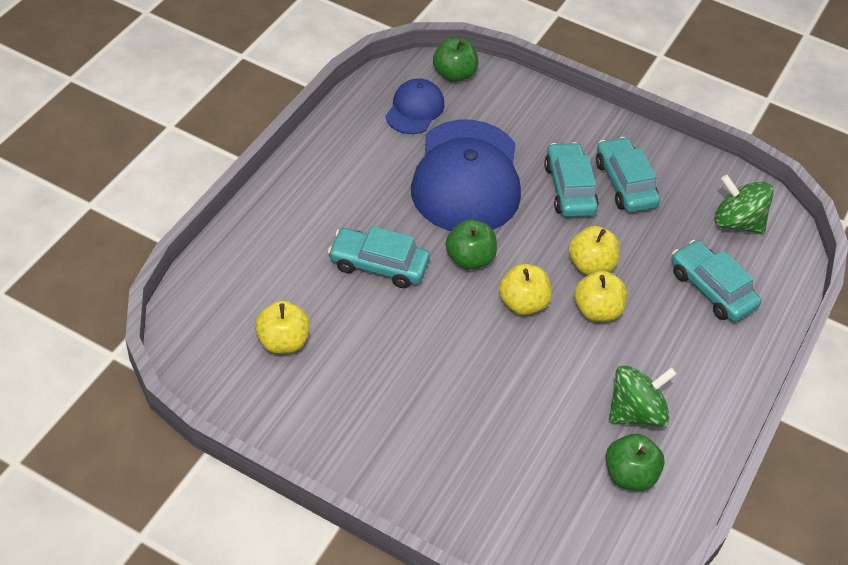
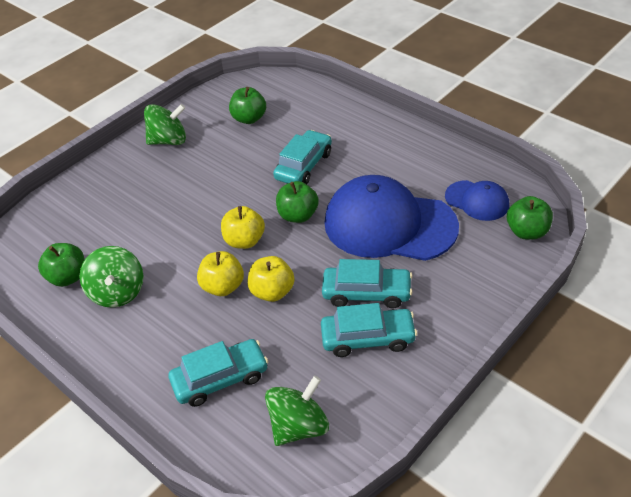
camera: 110 degrees right, 5 degrees down
yellow apple [255,300,310,354] -> green apple [229,87,266,124]
none -> green spinning top [144,104,186,145]

